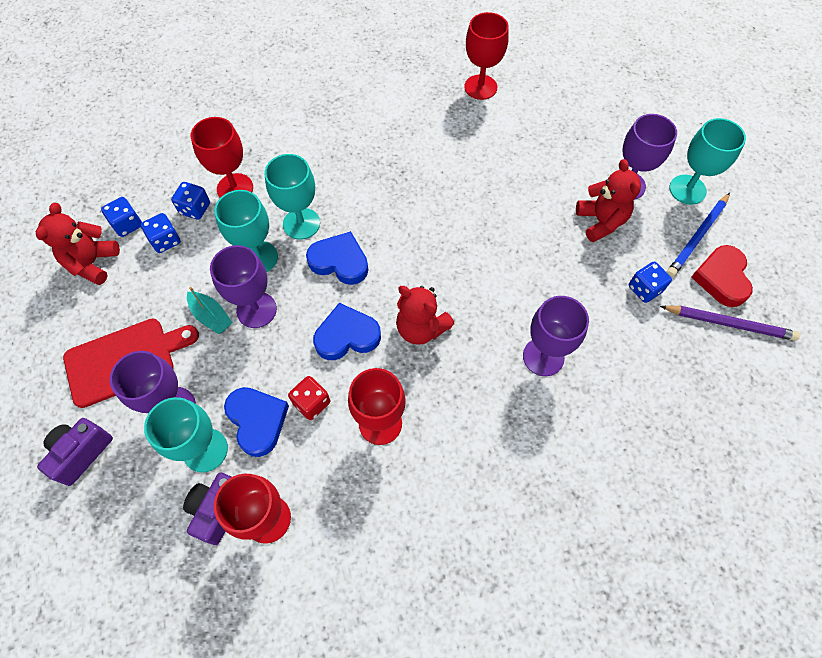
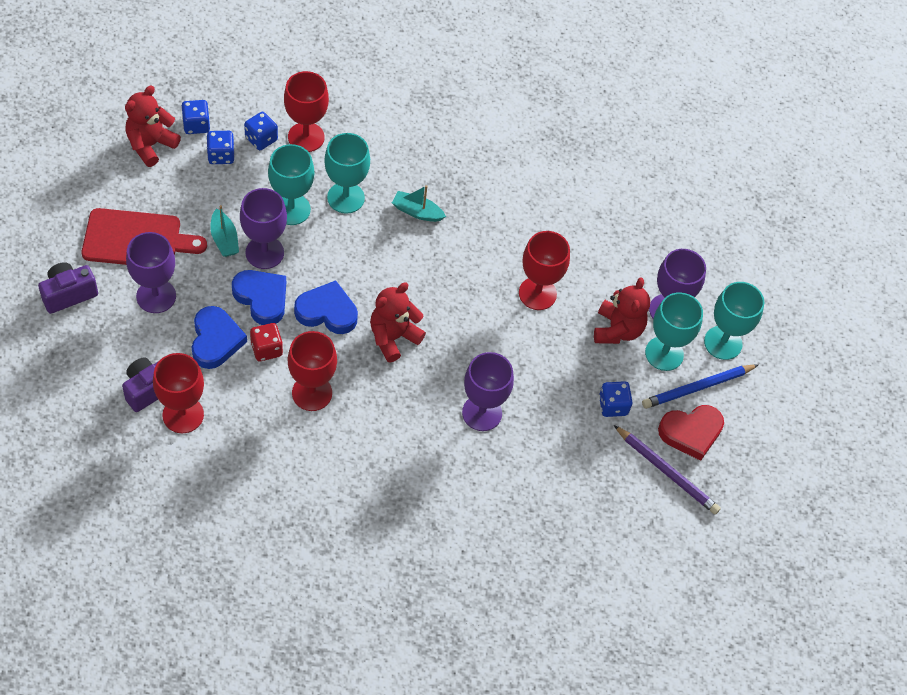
camera: 20 degrees right, 5 degrees down
turquoise goblet [144,397,228,473] -> turquoise goblet moved to [645,292,703,371]
blue heart [306,231,368,285] -> blue heart moved to [232,270,286,325]
red teddy bear [396,286,454,345] -> red teddy bear turned 75 degrees clockwise [370,282,426,362]
red goblet [464,12,509,100] -> red goblet moved to [519,231,570,310]
red heart [691,245,753,307] -> red heart turned 135 degrees counterclockwise [658,405,724,461]
none -> turquoise boat [392,185,446,222]

